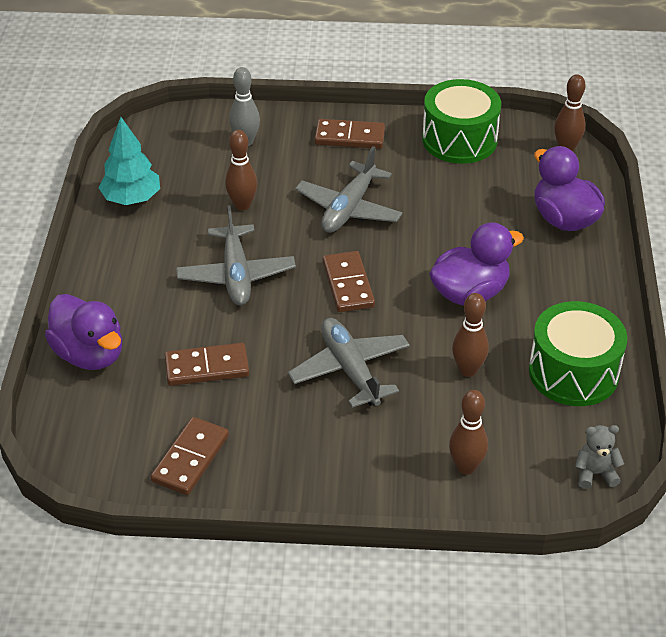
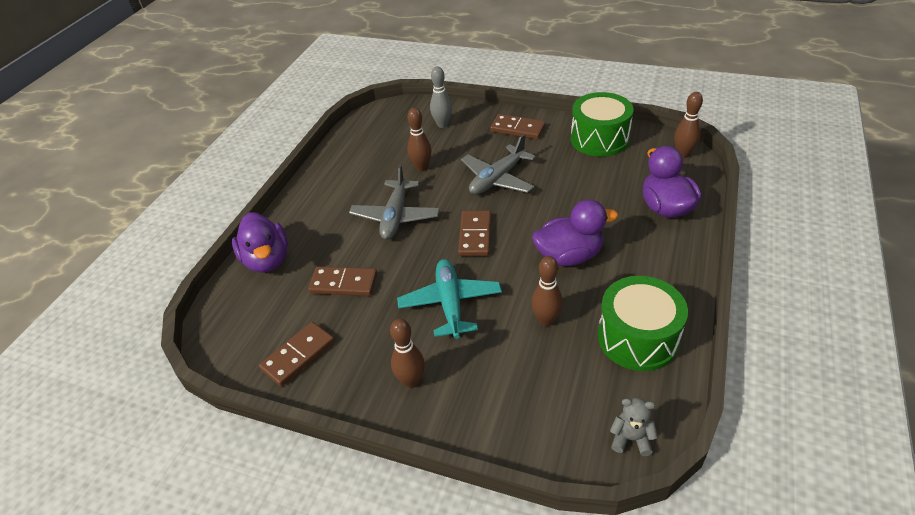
camera: 20 degrees right, 0 degrees up
turquoise tree [99,117,160,205] -> none
grey plane [288,318,410,408] -> turquoise plane [397,259,502,339]
brown bowling pin [449,390,488,475] -> brown bowling pin moved to [390,318,425,388]

